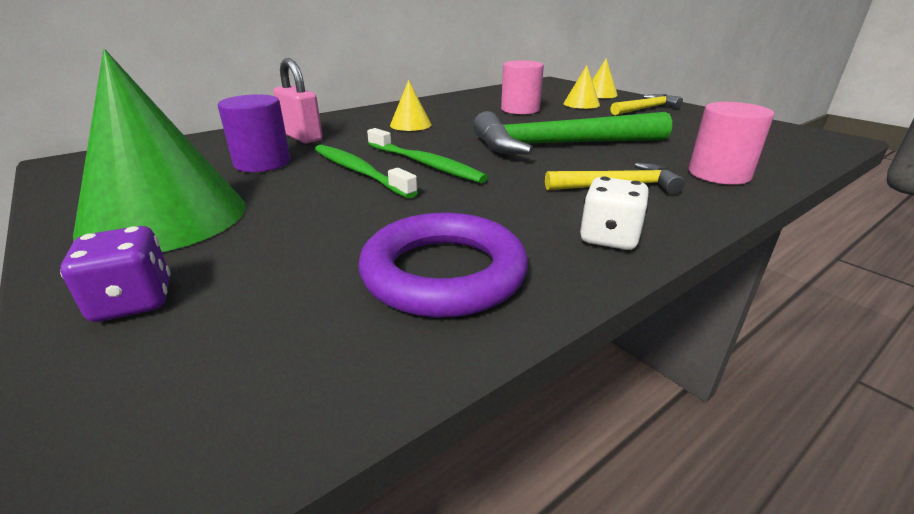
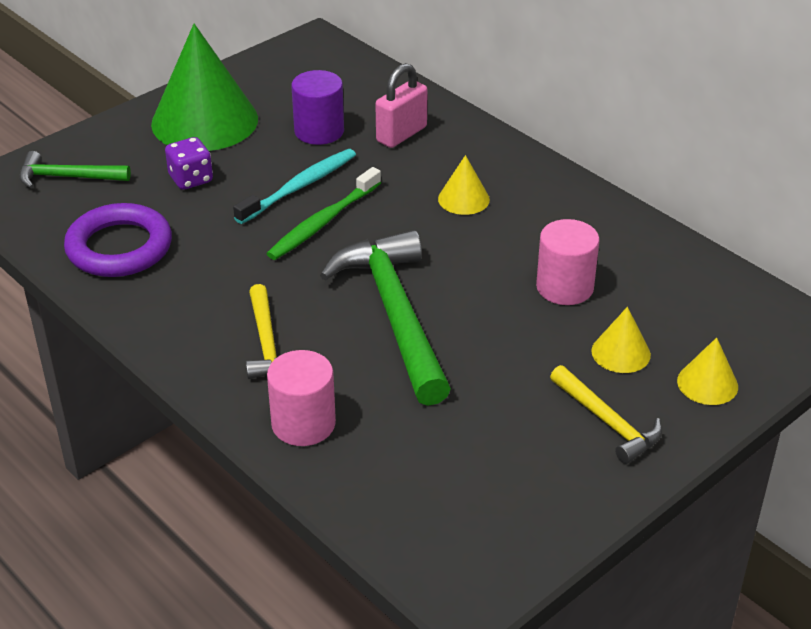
camera: 85 degrees right, 10 degrees up
purple dice [60,226,171,322] -> purple dice moved to [165,137,213,190]
green toothbrush [315,145,418,199] -> turquoise toothbrush [233,149,356,224]
white dice [580,177,650,250] -> none
none -> green hammer [19,151,131,188]

